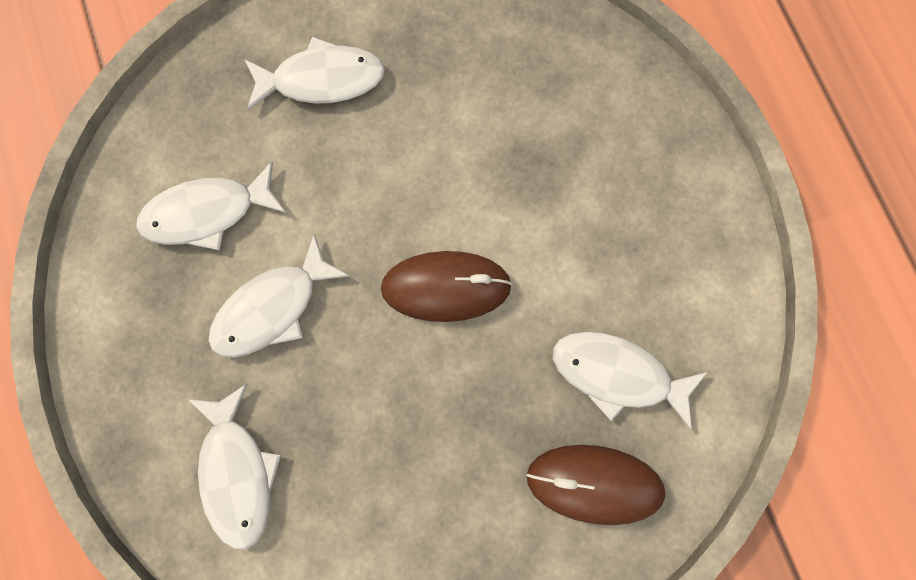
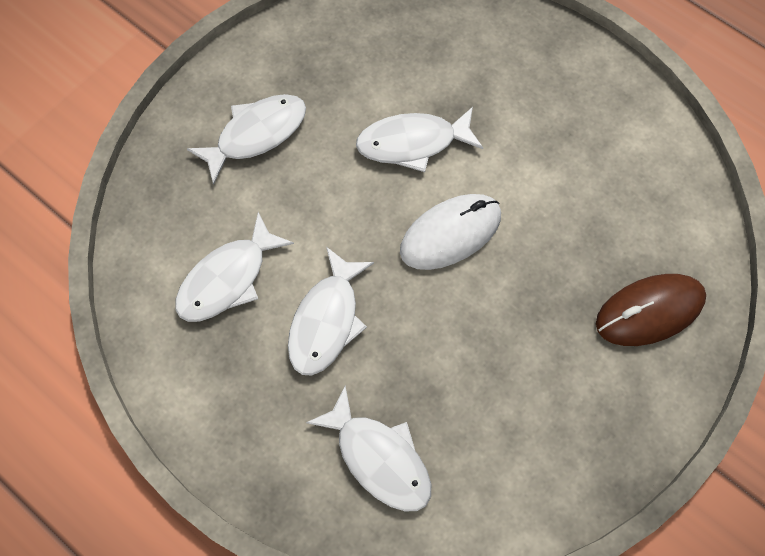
camera: 30 degrees left, 10 degrees down
brown mouse [381,251,512,322] -> white mouse [400,194,501,270]
white fish [553,332,707,429] -> white fish moved to [356,107,483,172]

